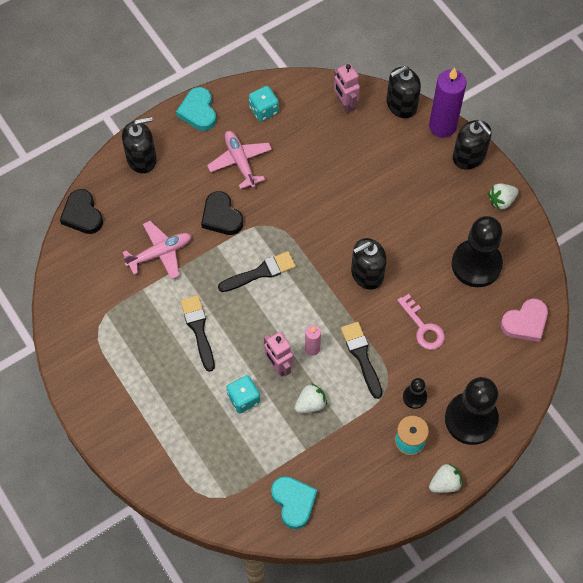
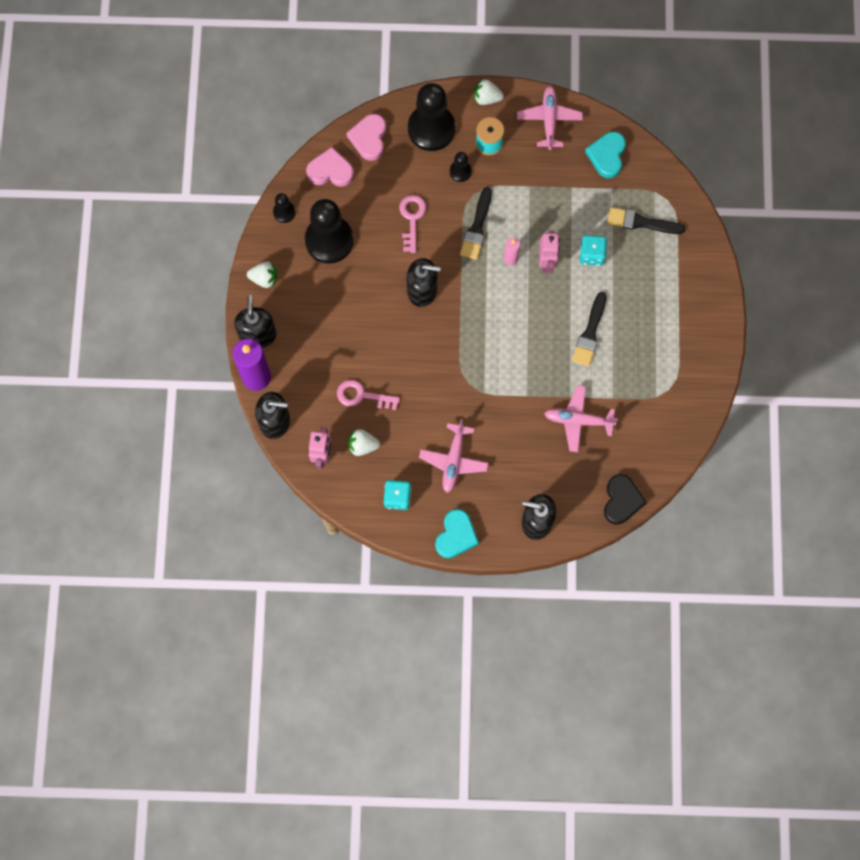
camera: 145 degrees left, 10 degrees up
black heart [201,191,243,235] -> none
black brush [218,251,296,292] -> black brush moved to [607,207,685,234]
white strawberry [295,383,327,413] -> white strawberry moved to [349,429,380,456]
none -> black pawn [273,193,296,223]
none -> pink key [337,380,400,410]
none -> pink heart [347,114,386,161]
none -> pink plane [517,86,583,150]

